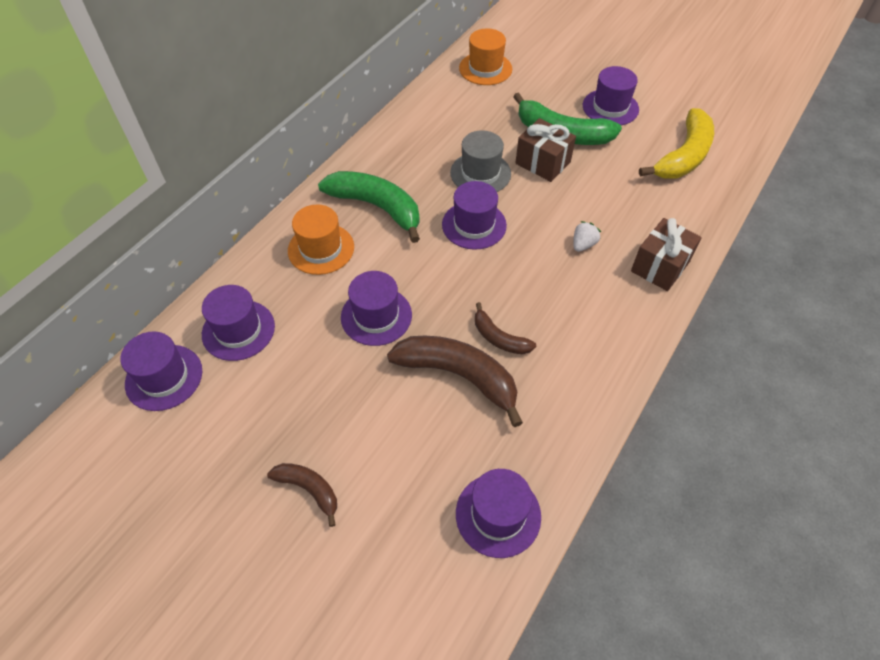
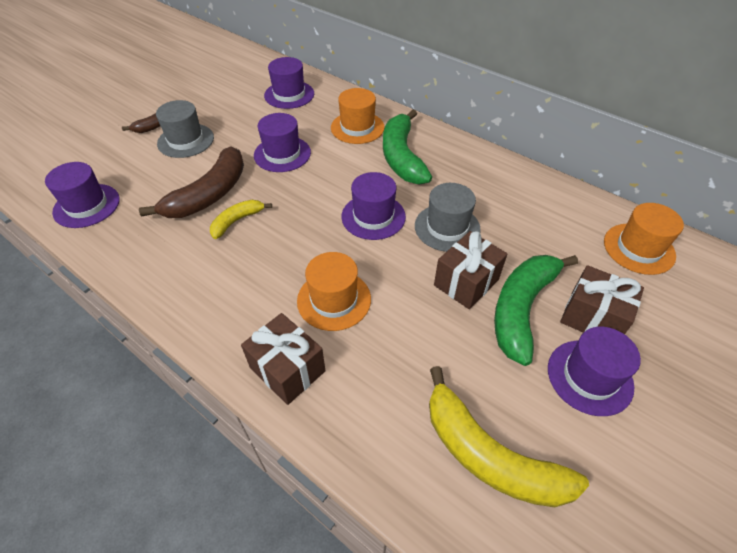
camera: 95 degrees right, 5 degrees down
purple hat [120,331,202,411] -> none
green banana [318,171,420,243] -> green banana turned 135 degrees clockwise [383,109,432,185]
brown banana [475,302,536,354] -> yellow banana [210,200,272,239]
white strawberry [573,221,601,252] -> orange hat [297,252,371,331]
none -> grey hat [156,100,214,158]
none -> brown gift [560,265,644,334]

